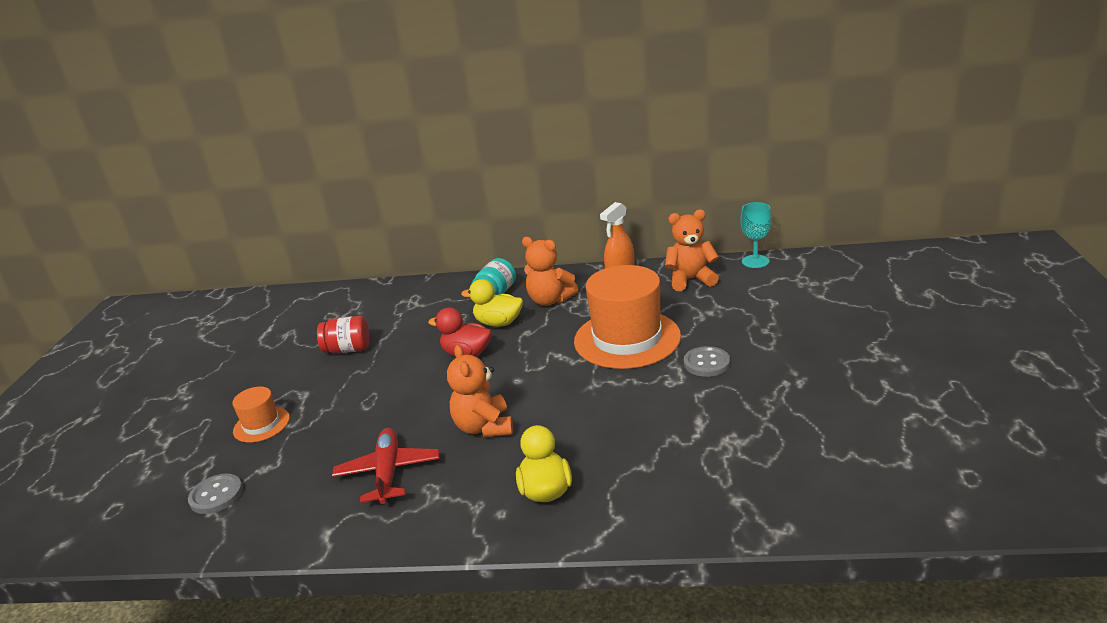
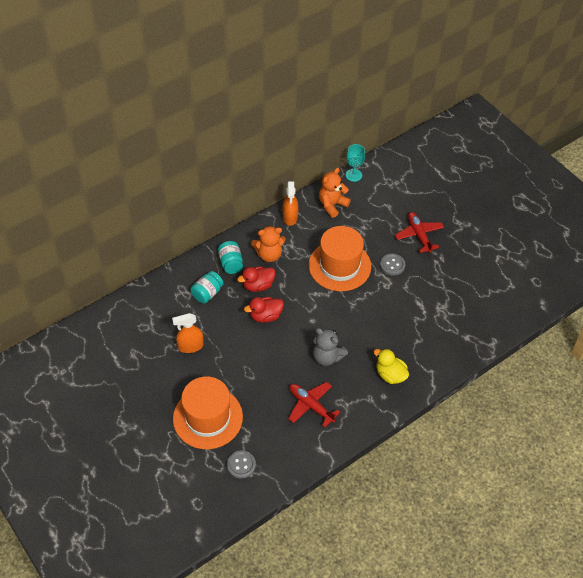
camera: 45 degrees left, 25 degrees up
orange hat [232,387,290,443] -> orange hat [173,377,243,449], size x2.06
red jar [317,316,370,354] -> orange spray bottle [172,313,204,353]
orange teddy bear [447,345,513,437] -> grey teddy bear [313,328,348,366]
yellow duck [461,279,523,327] -> red duck [237,267,276,292]
none -> turquoise jar [191,271,224,303]
none -> red plane [395,212,444,253]

